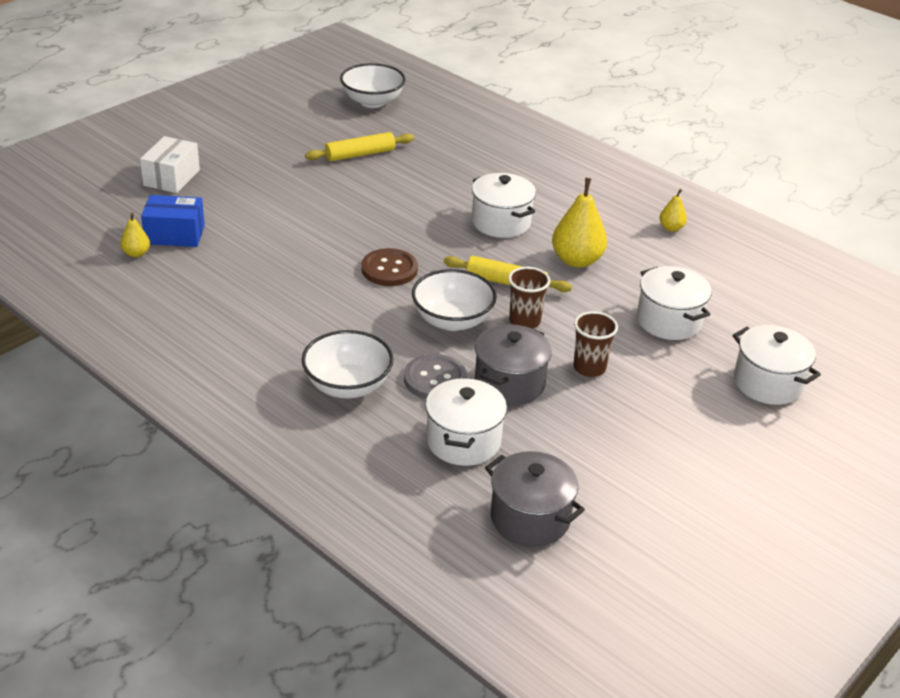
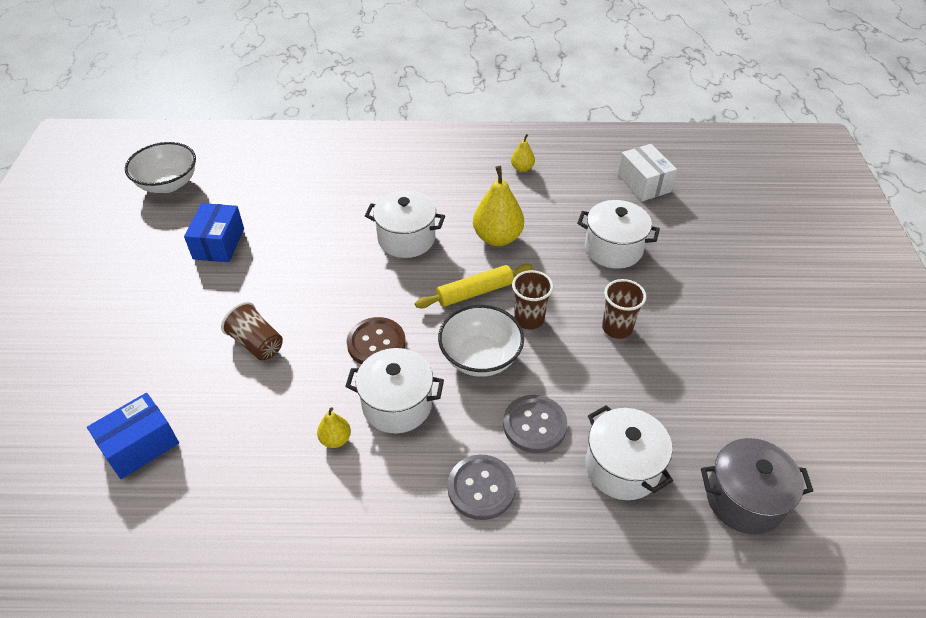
camera: 40 degrees left, 10 degrees up
yellow pear [120,212,150,257] -> yellow pear moved to [317,407,351,448]
white box [140,136,200,193] -> white box moved to [618,144,677,201]
white bowl [302,330,394,398] -> grey button [448,455,516,520]
yellow rolling pin [305,132,414,161] -> blue box [184,203,244,262]
grey pot [475,324,552,406] -> none
white pot [733,325,821,405] -> white pot moved to [345,348,444,433]
none -> brown cup [221,302,283,360]

